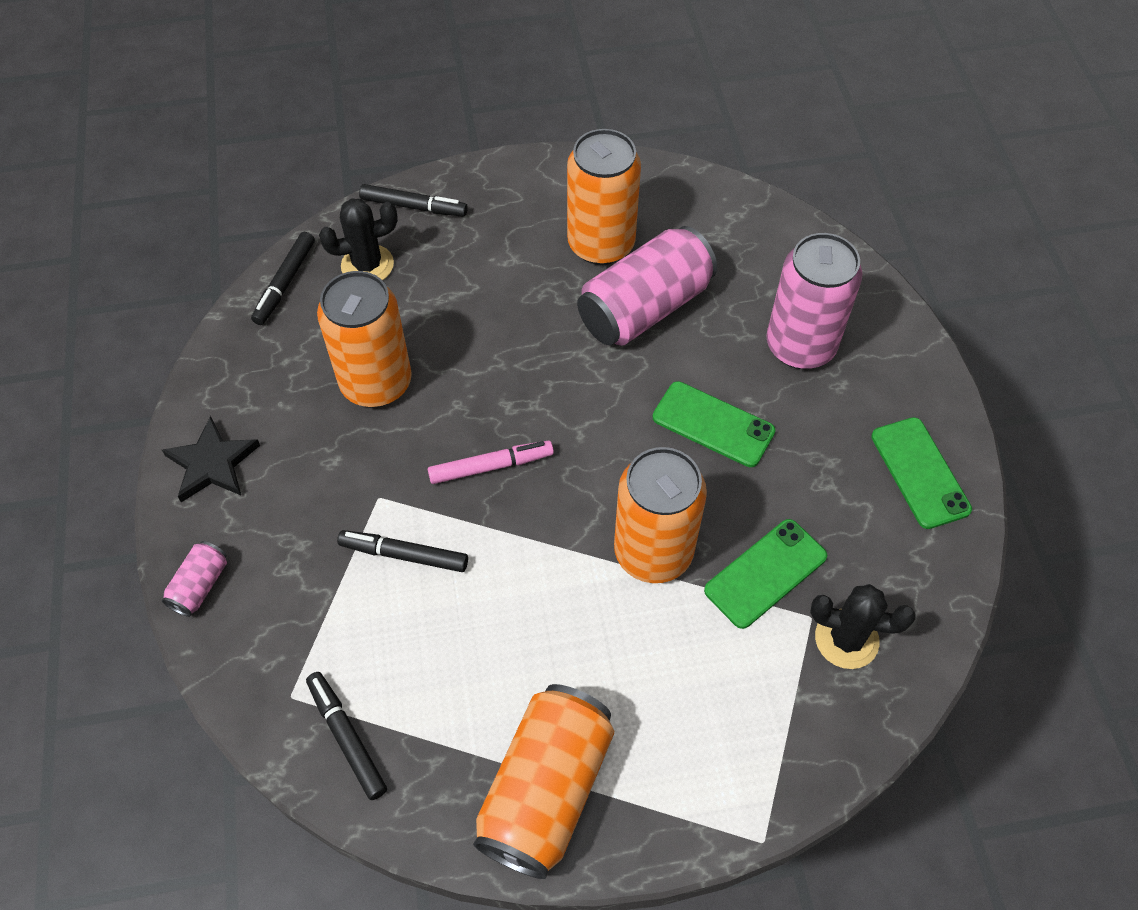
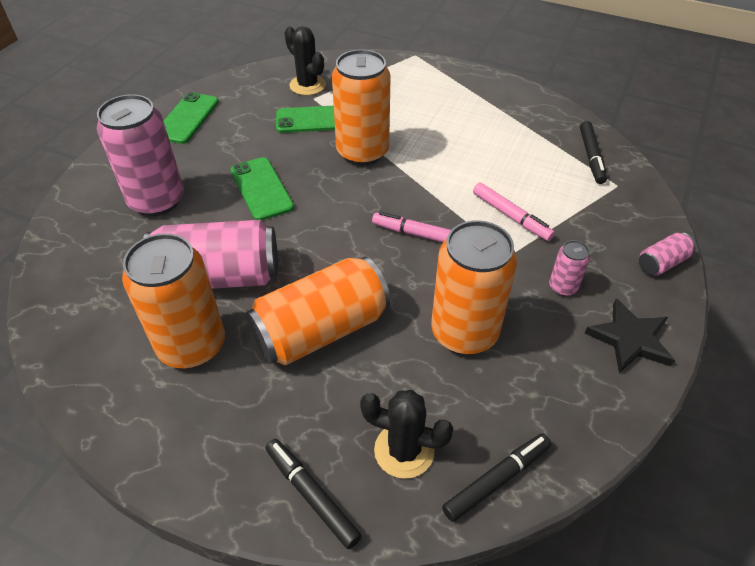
camera: 145 degrees left, 10 degrees down
black marker [337,530,468,572] -> pink marker [473,183,555,241]
orange can [473,684,614,879] -> orange can moved to [246,256,391,365]
none -> pink can [549,240,590,296]

